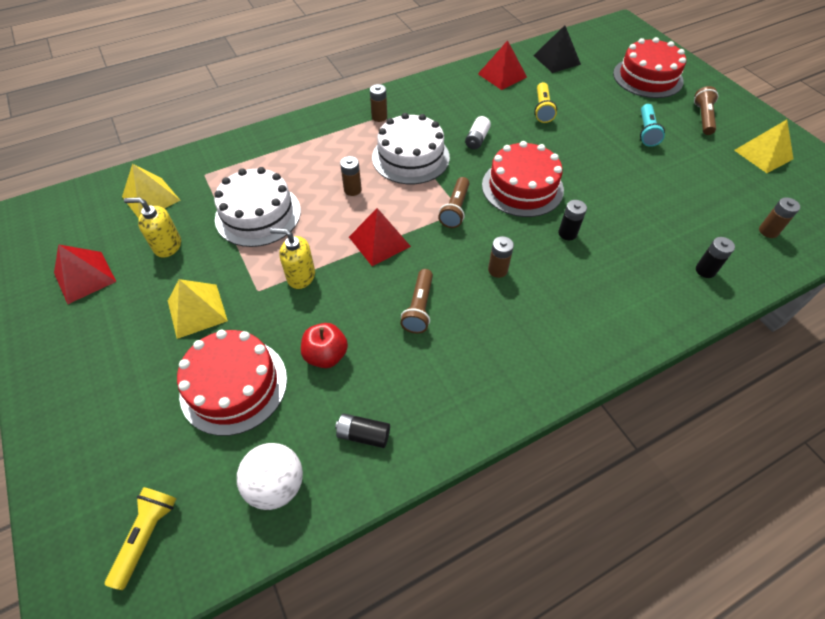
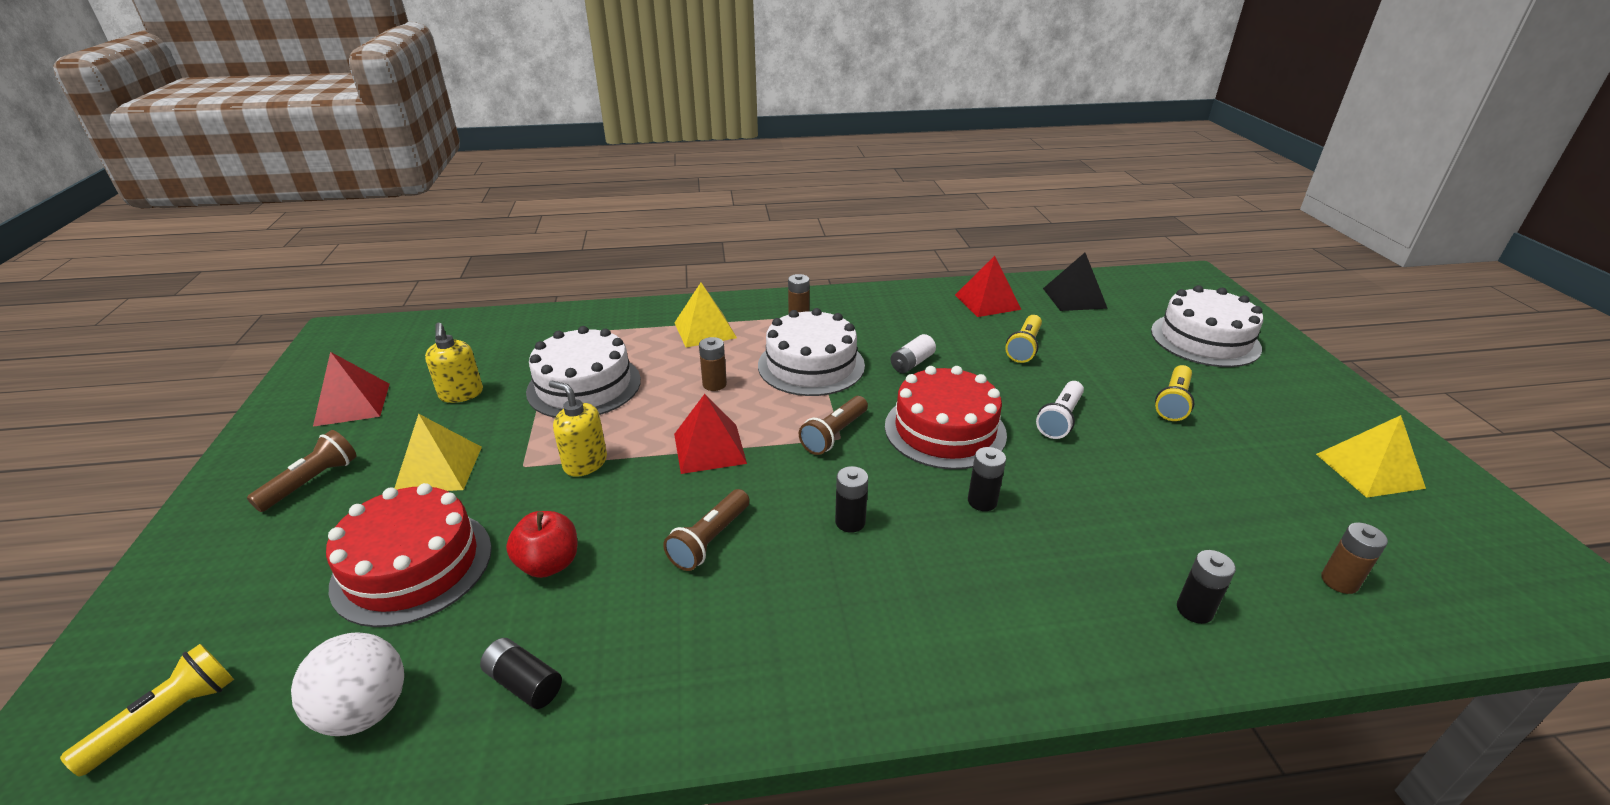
camera: 20 degrees right, 20 degrees down
yellow pyramid [122,164,181,218] -> yellow pyramid moved to [675,283,737,347]
yellow soap dispenser [124,197,181,258] -> yellow soap dispenser turned 135 degrees counterclockwise [425,323,483,403]
brown battery [488,236,514,278] -> black battery [835,466,868,533]
red cake [613,37,686,98] -> white cake [1151,285,1263,367]
turquoise flashlight [640,104,665,147] -> yellow flashlight [1155,365,1194,421]
brown flashlight [694,86,719,135] -> brown flashlight moved to [247,430,357,512]
none -> white flashlight [1036,381,1084,439]

